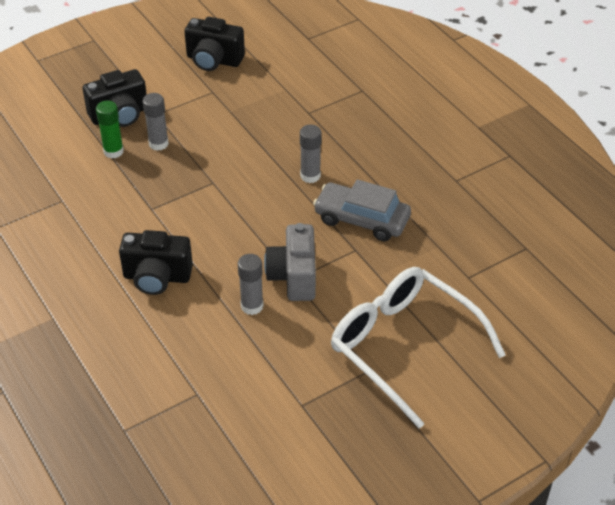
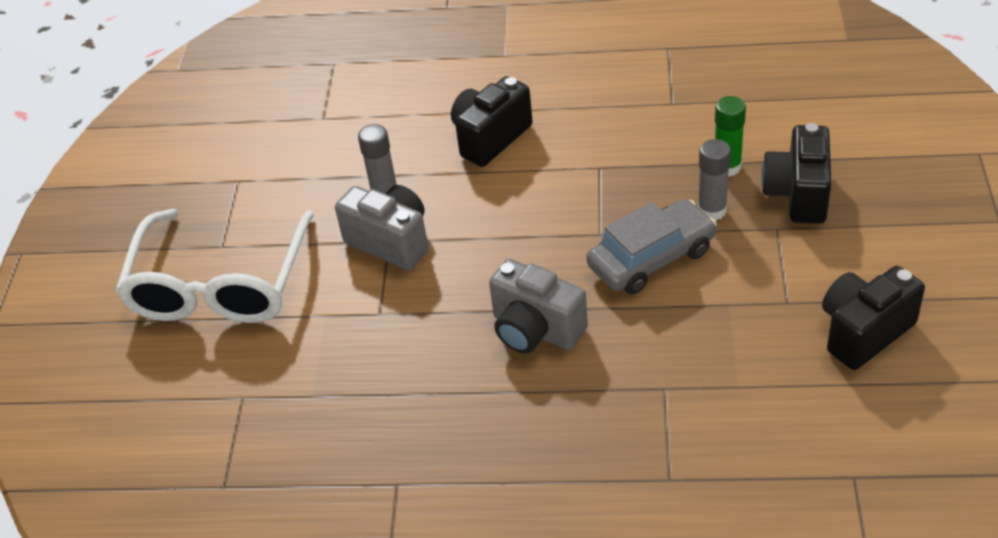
camera: 130 degrees right, 0 degrees up
grey glue stick [300,125,322,183] -> grey camera [489,259,588,353]
grey car [313,179,411,241] -> grey car moved to [586,199,717,294]
white glasses [331,267,506,428] -> white glasses turned 105 degrees clockwise [115,209,314,323]

